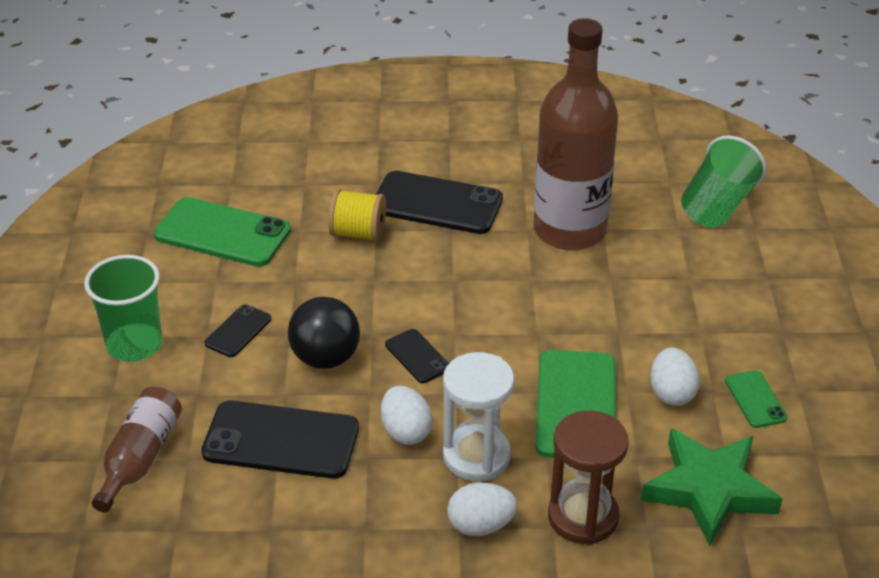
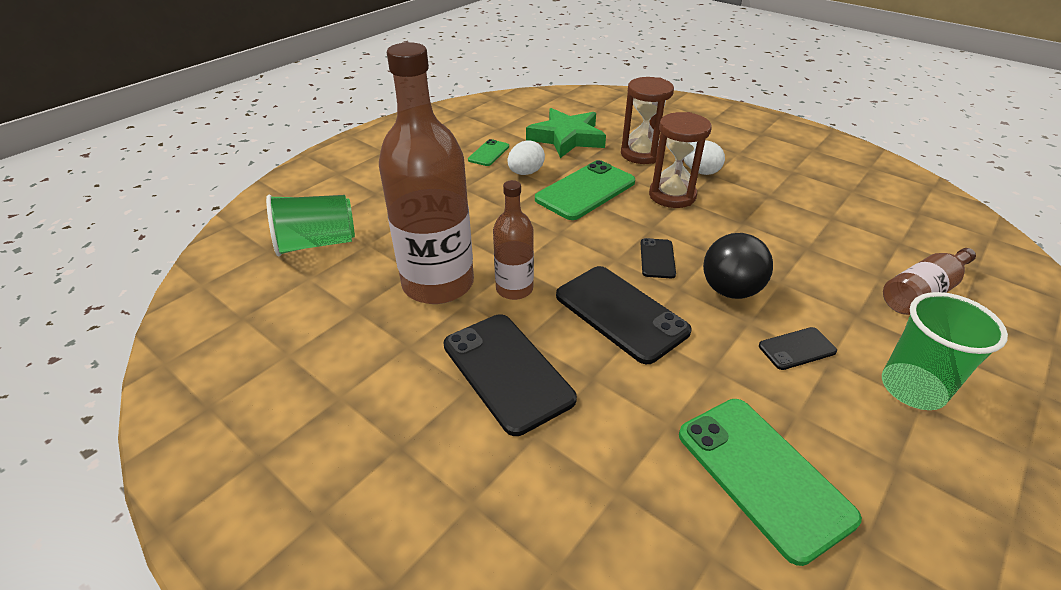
camera: 140 degrees left, 0 degrees up
black phone [201,400,359,479] -> black phone moved to [556,266,692,364]
yellow spool [328,189,386,242] -> none
white egg [381,386,433,445] -> none
white hourglass [443,352,514,481] -> brown hourglass [649,112,712,208]
none -> brown bottle [493,180,534,300]

